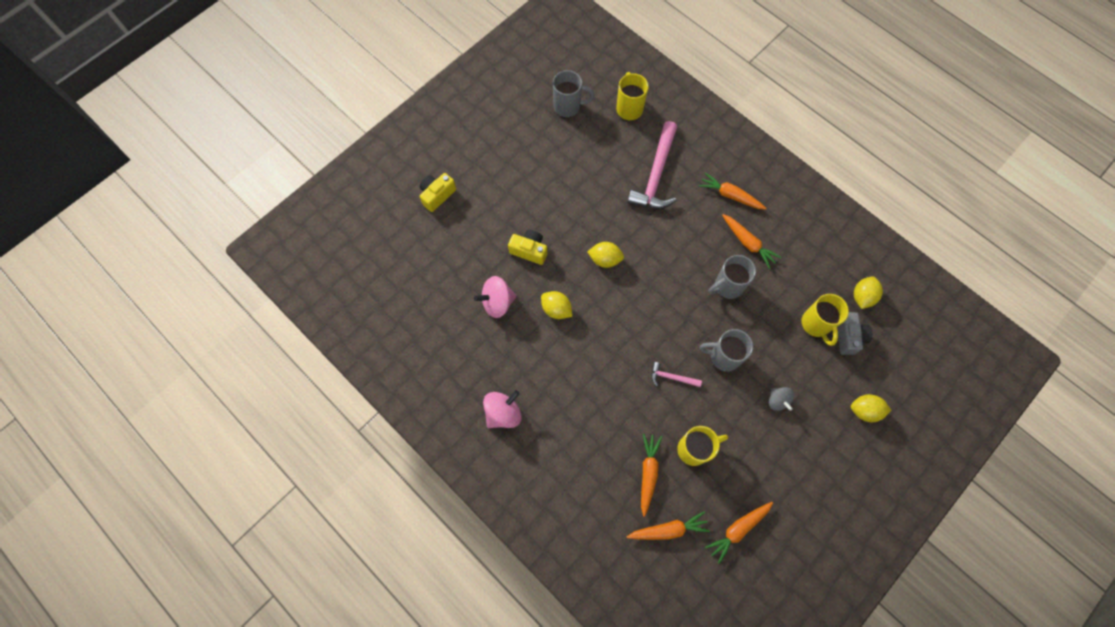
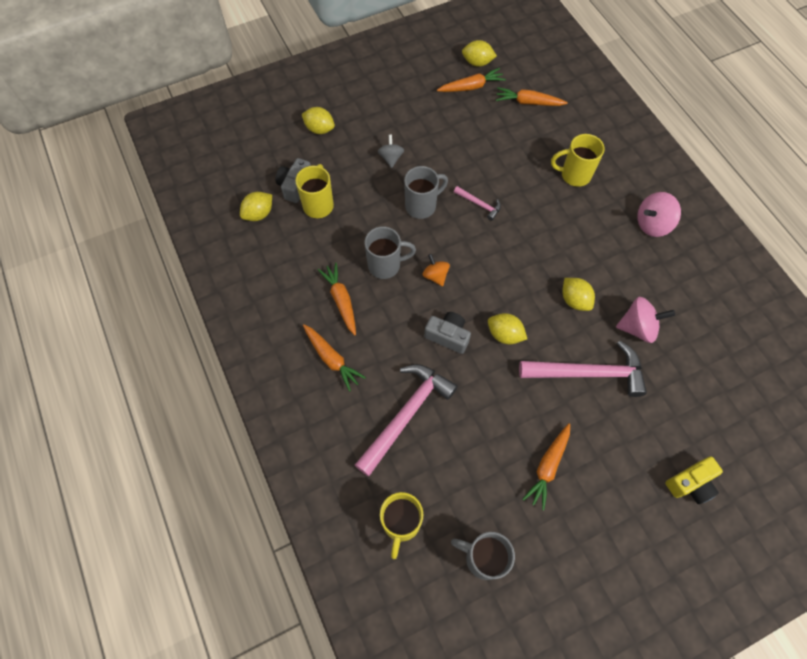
camera: 160 degrees left, 5 degrees down
yellow camera [508,230,547,265] -> pink hammer [519,341,647,397]
orange carrot [641,434,662,517] -> orange carrot moved to [523,423,570,510]
yellow mug [677,426,728,466] -> yellow mug moved to [551,134,605,187]
grey mug [700,329,753,372] -> grey mug turned 60 degrees counterclockwise [404,166,448,219]
none -> orange spinning top [423,254,450,286]
none -> grey camera [424,312,471,354]
none -> yellow lemon [462,40,497,67]

